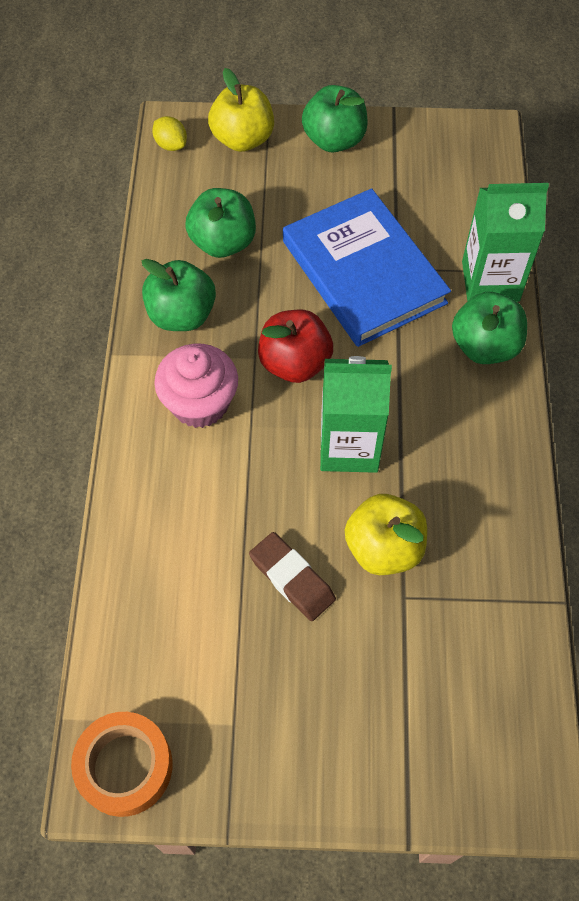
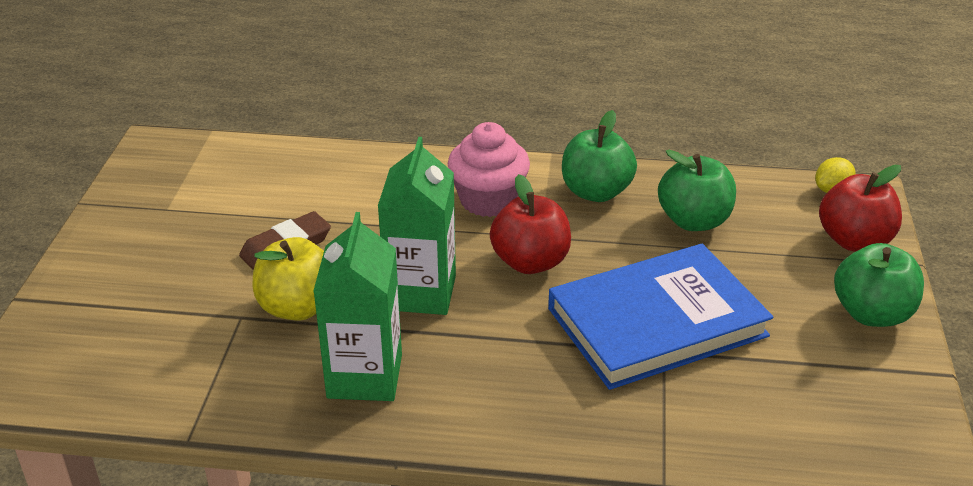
camera: 95 degrees right, 25 degrees down
orange tape [71,712,173,817] -> none
yellow apple [208,68,274,152] -> red apple [819,165,902,252]
green apple [452,292,527,364] -> none
green carton [462,183,549,302] -> green carton moved to [313,212,402,401]

